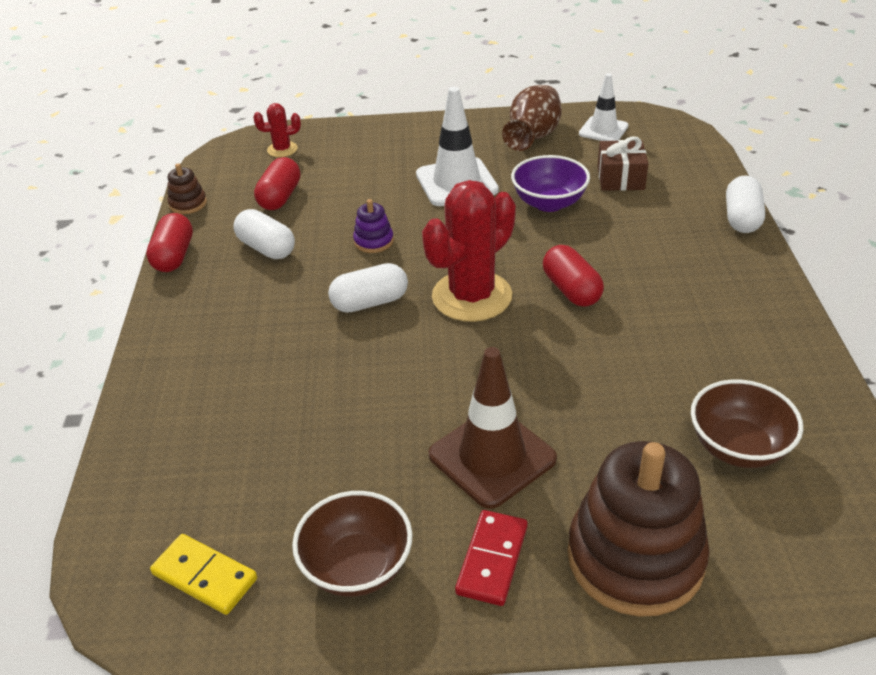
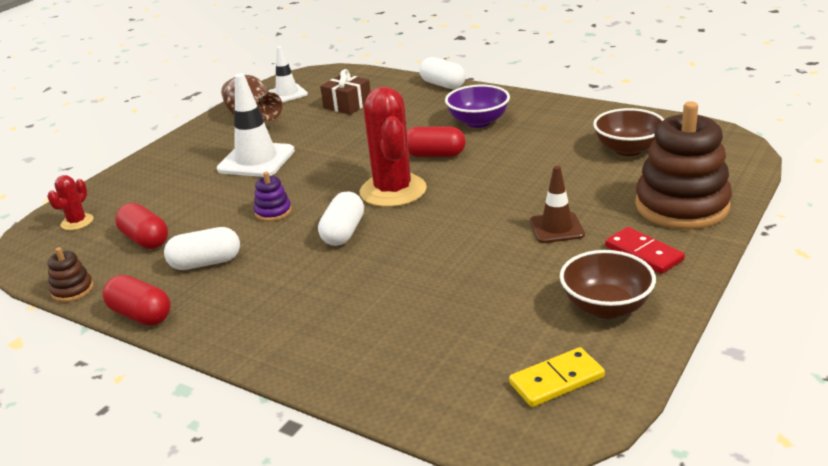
camera: 55 degrees left, 10 degrees down
brown traffic cone [429,347,557,509] -> brown traffic cone [530,166,585,243], size x0.63
purple bowl [511,155,590,212] -> purple bowl moved to [445,84,510,128]

